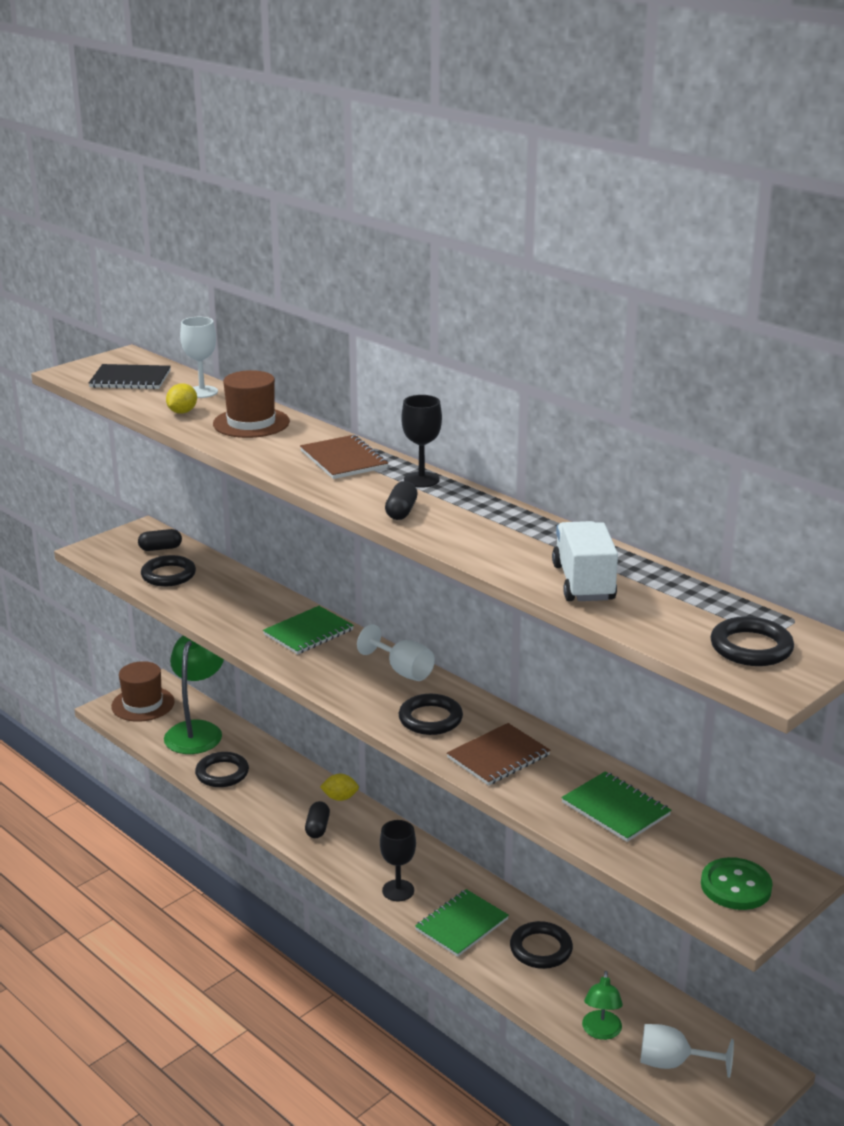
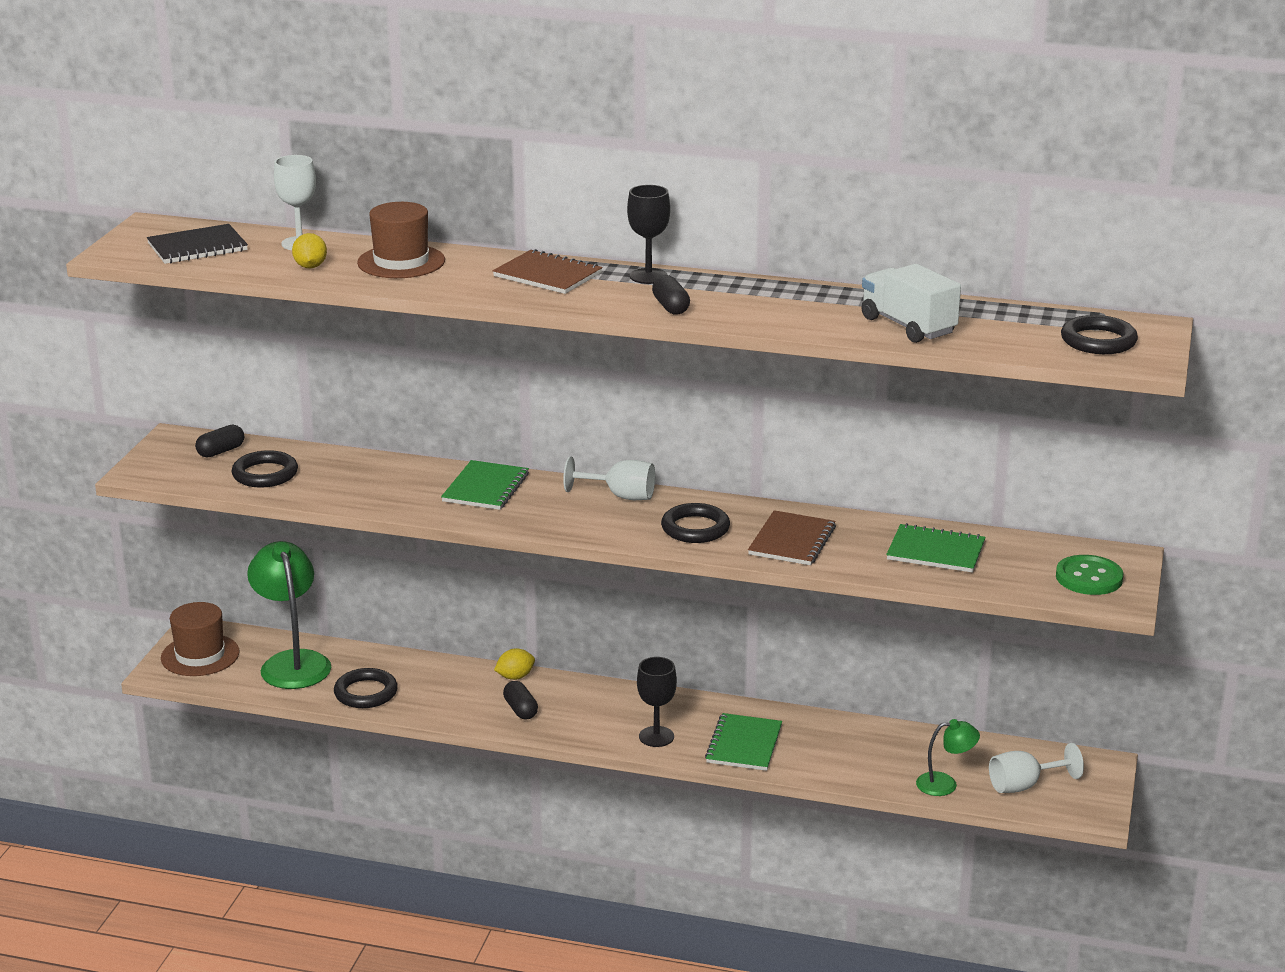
camera: 30 degrees left, 0 degrees up
black ring [510,921,573,969] -> none
green lamp [582,971,623,1040] -> green lamp turned 75 degrees counterclockwise [916,719,980,796]

